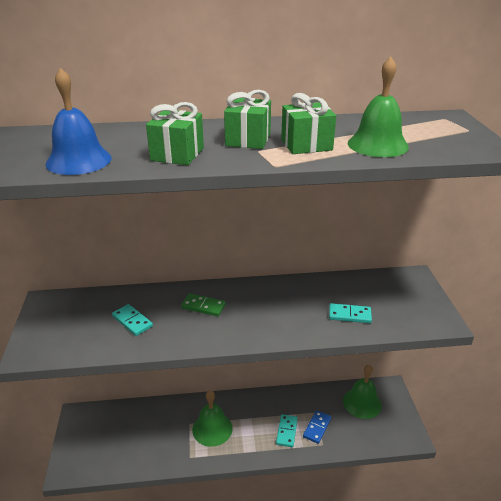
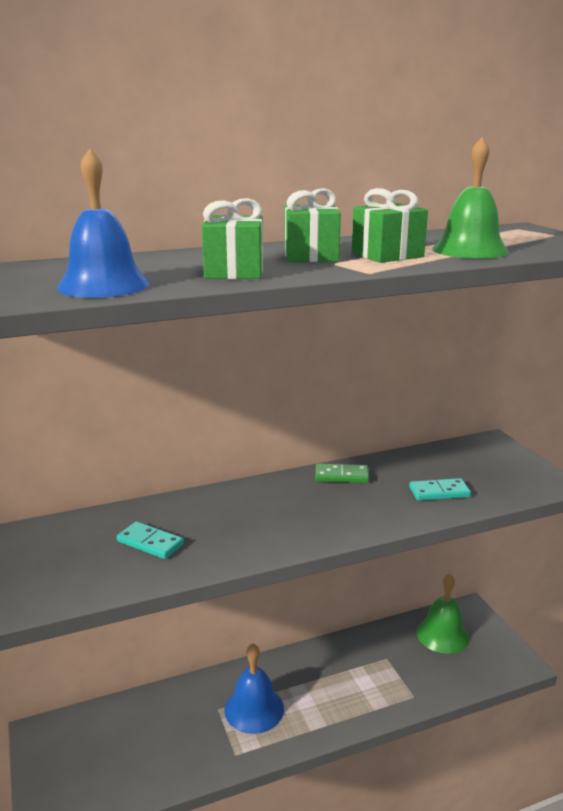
camera: 15 degrees left, 10 degrees down
green domino [181,293,226,316] -> green domino moved to [315,464,369,483]
green bell [192,390,233,447] -> blue bell [224,643,284,734]
turquoise domino [276,414,298,447] -> none
blue domino [303,410,331,444] -> none

